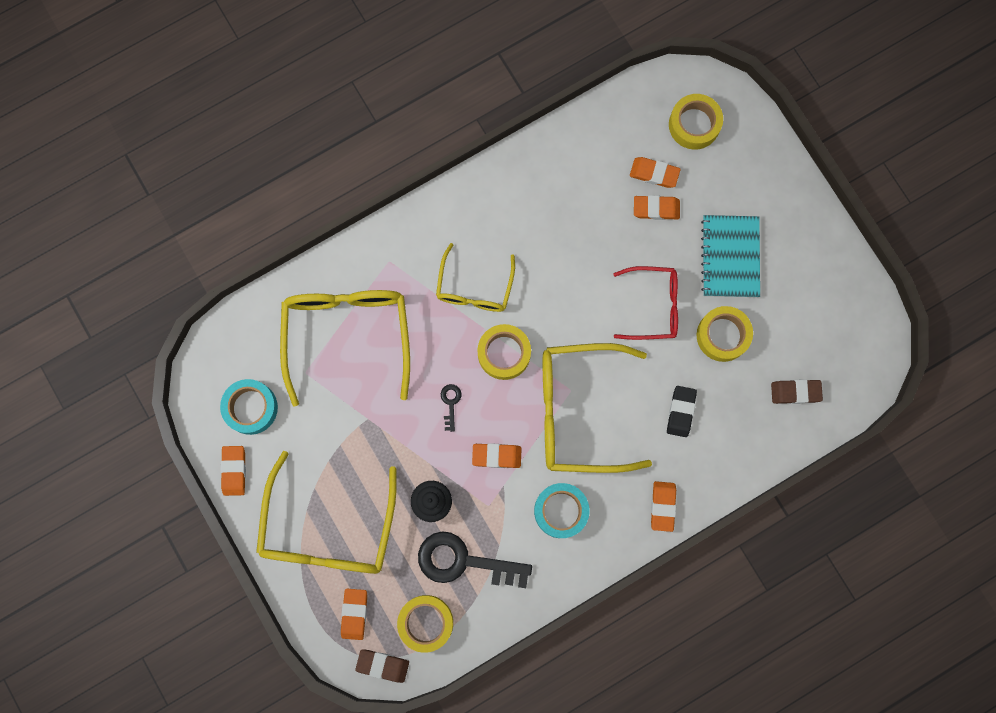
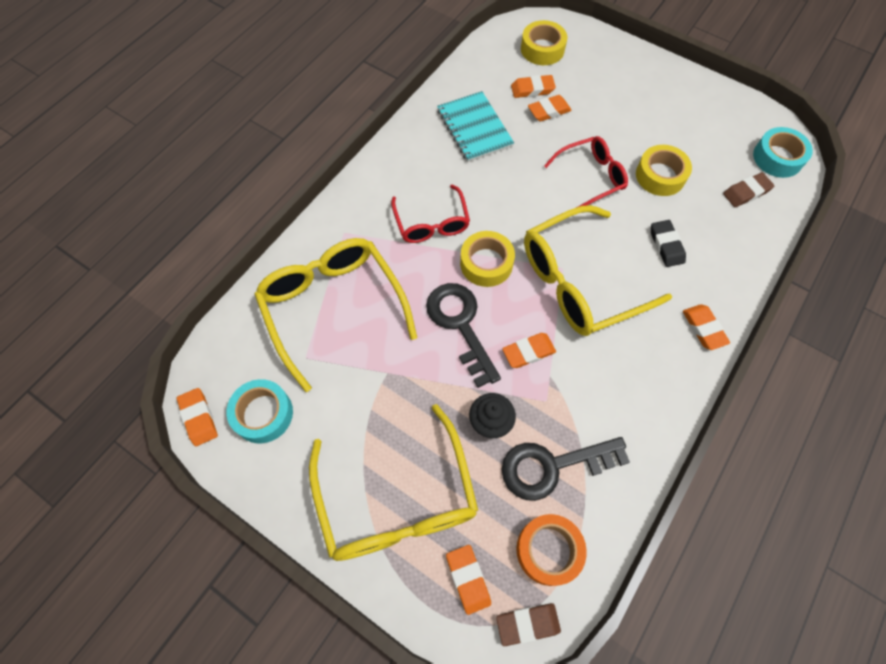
camera: 25 degrees left, 15 degrees down
orange eraser [221,446,246,496] -> orange eraser moved to [177,388,218,446]
yellow tape [397,595,453,653] -> orange tape [516,514,587,586]
yellow glasses [436,243,515,312] -> red glasses [391,184,470,243]
black key [441,384,461,432] -> black key [426,283,501,388], size x2.36
turquoise tape [534,483,590,538] -> turquoise tape moved to [753,127,813,178]
turquoise notebook [701,215,760,297] -> turquoise notebook moved to [437,91,514,162]

